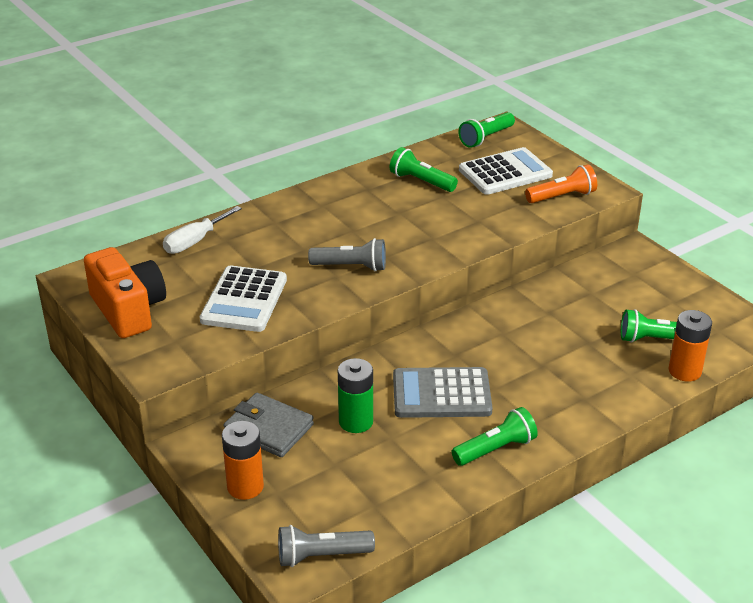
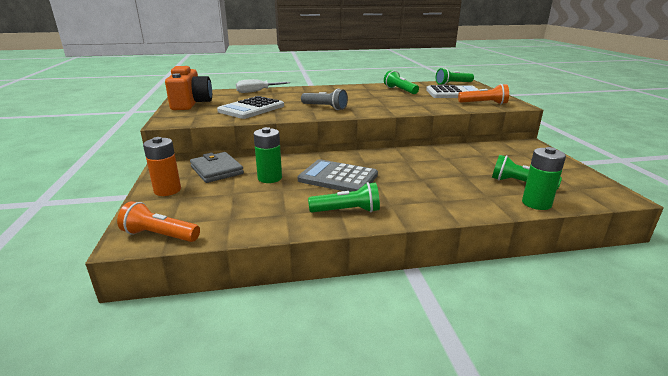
camera: 25 degrees right, 10 degrees down
grey flashlight [278,525,375,567] -> orange flashlight [117,201,200,242]
orange battery [669,310,712,381] -> green battery [522,147,566,210]

